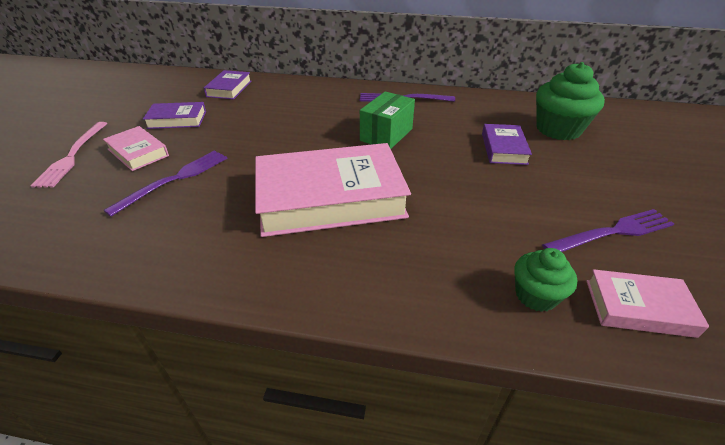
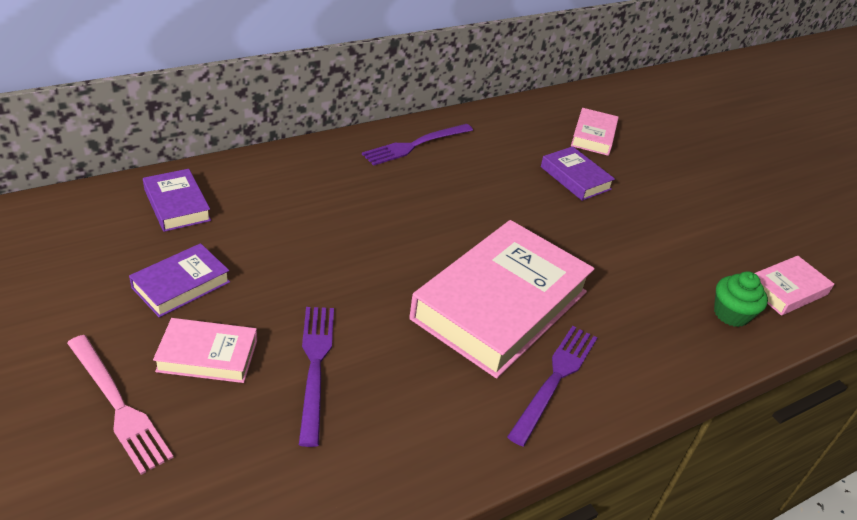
camera: 45 degrees left, 0 degrees up
green box [360,91,415,149] -> none
green cupcake [536,62,605,140] -> pink book [571,108,619,156]
purple fork [542,209,674,252] -> purple fork moved to [507,326,597,447]

